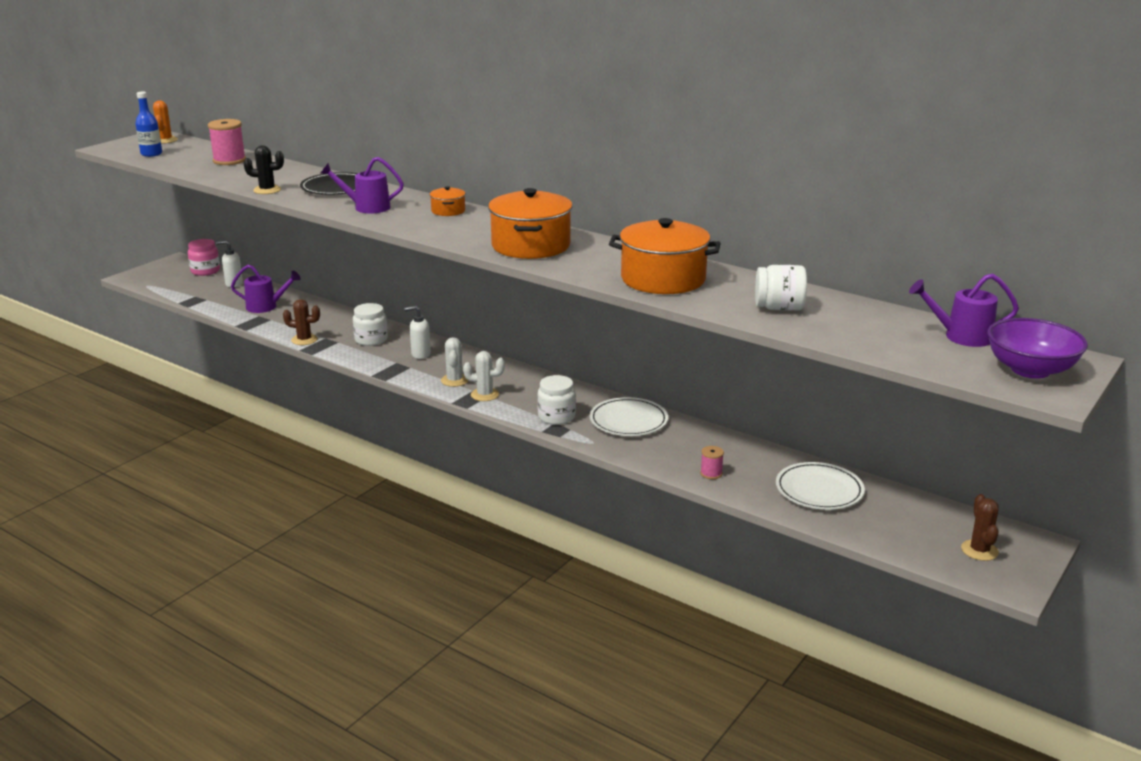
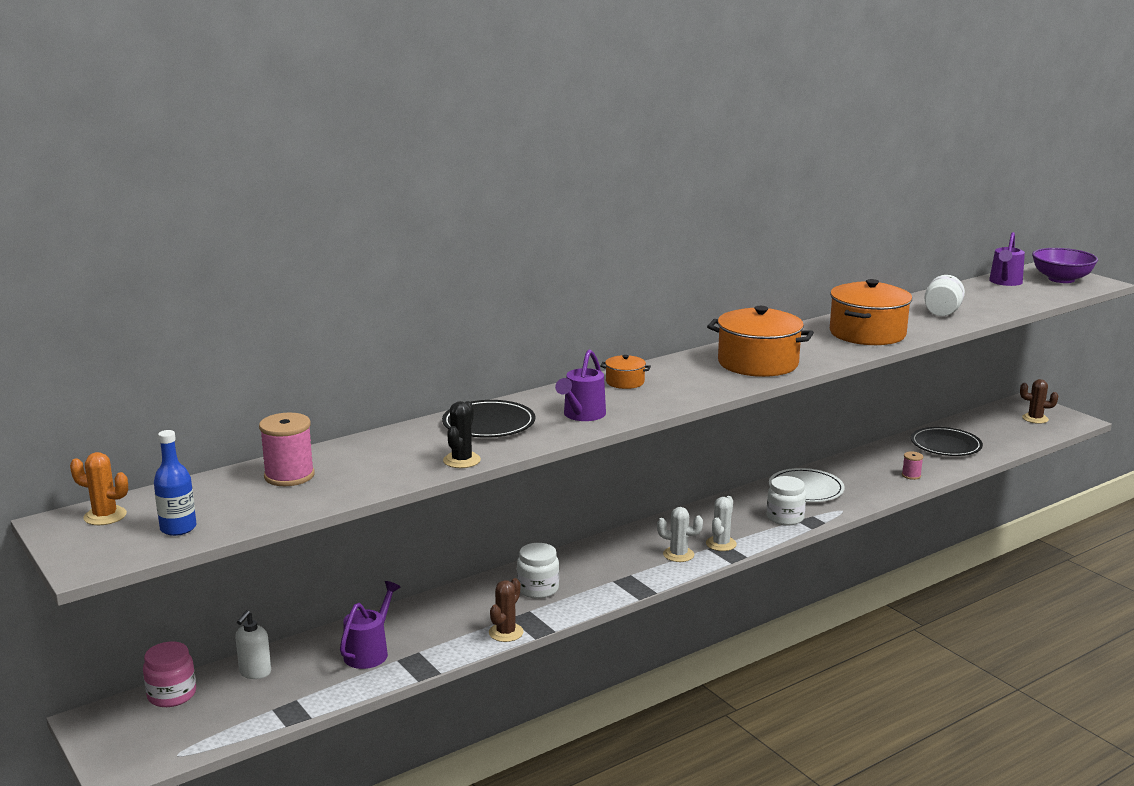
camera: 70 degrees left, 5 degrees down
white soap dispenser [404,306,431,359] -> none
white plate [776,462,865,510] -> black plate [911,427,983,456]

